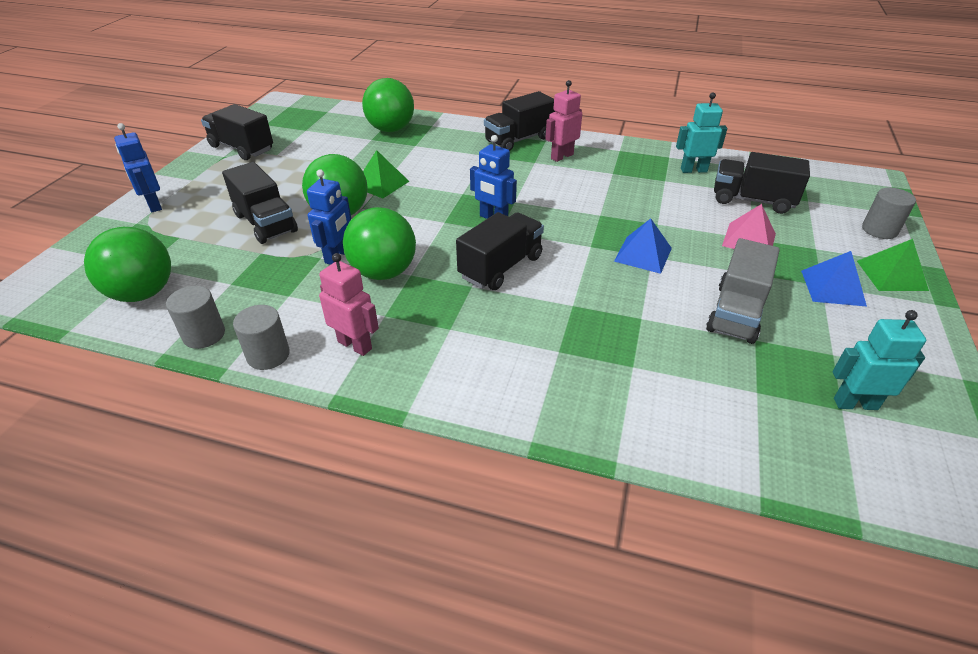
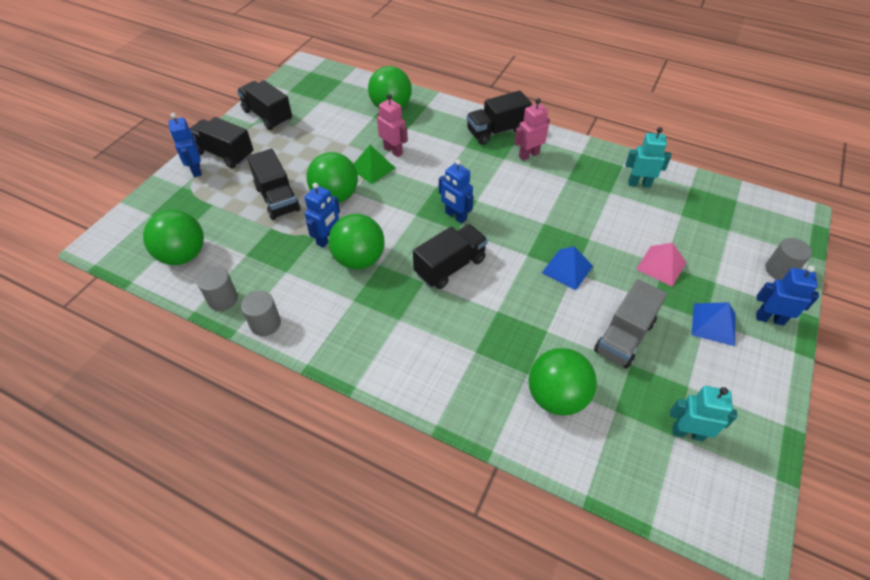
camera: 10 degrees right, 10 degrees up
pink robot [319,253,379,356] -> pink robot moved to [377,94,408,157]
black truck [714,152,810,214] -> black truck moved to [190,117,253,168]
green pyramid [857,239,929,291] -> blue robot [756,266,819,326]
none -> green ball [528,348,597,416]

